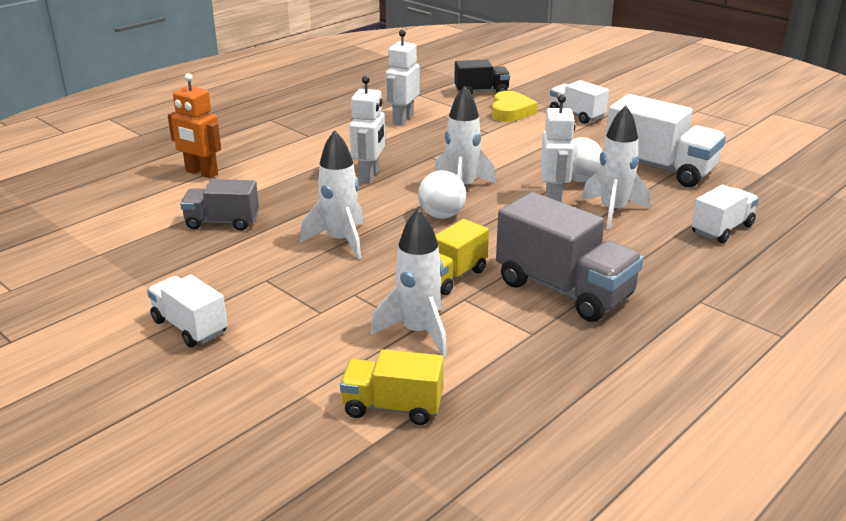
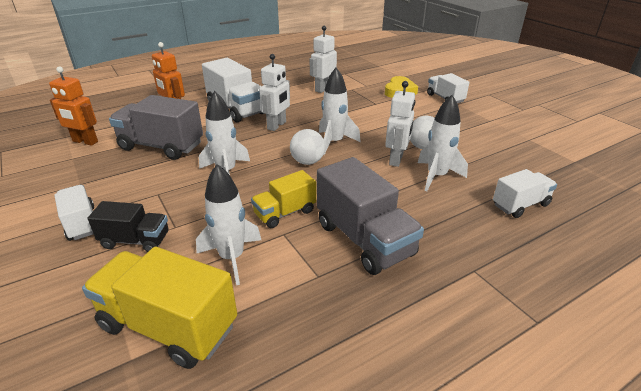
camera: 15 degrees right, 5 degrees up
grey truck [180,179,259,231] -> grey truck [109,95,203,160], size x1.68
yellow truck [340,349,444,425] -> yellow truck [82,247,237,369], size x1.68
black truck [454,59,510,95] -> black truck moved to [88,201,169,252]
white truck [606,94,726,187] -> white truck moved to [202,58,264,122]
none -> orange robot [49,66,98,146]

